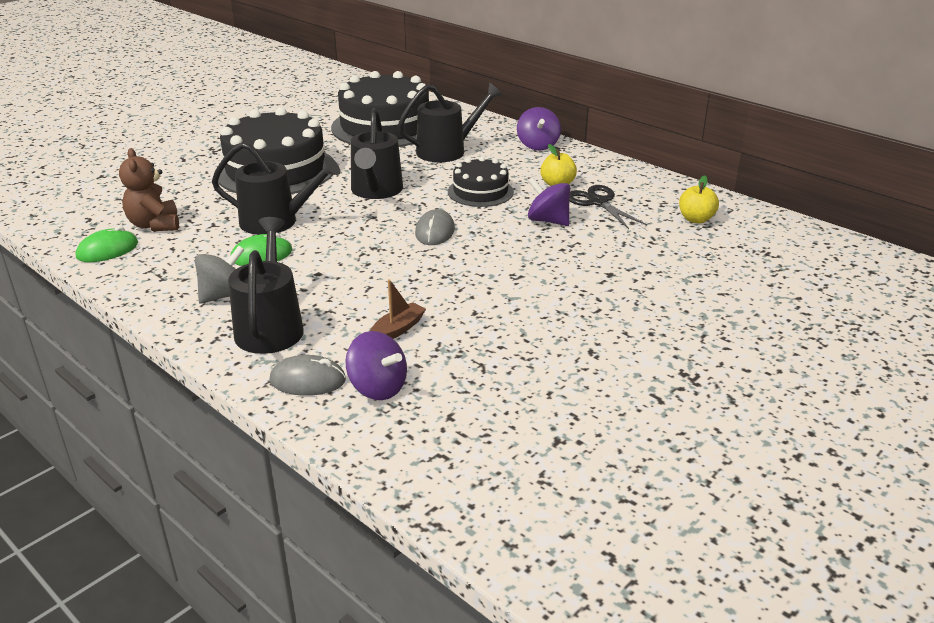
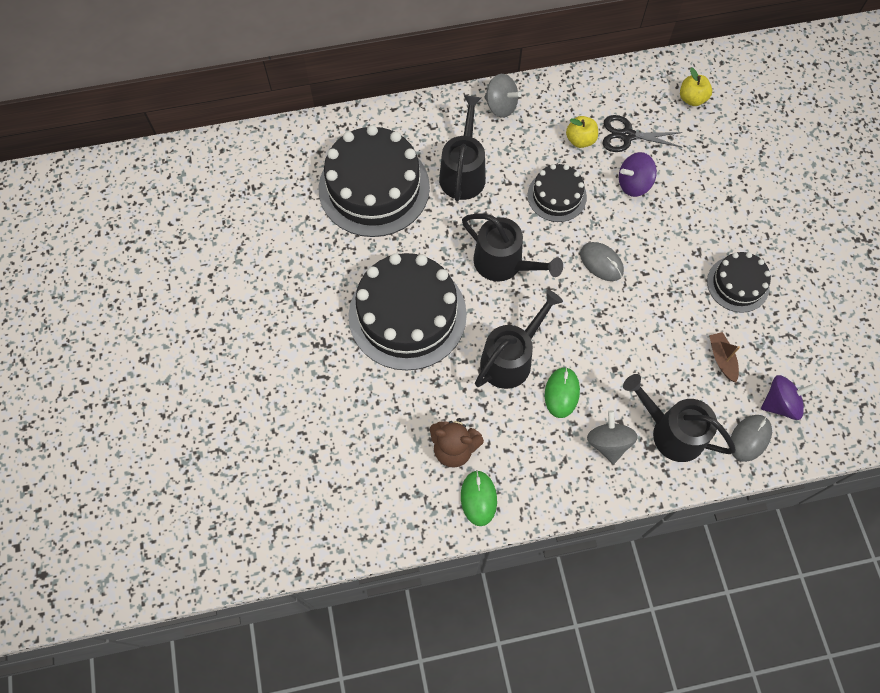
camera: 55 degrees left, 35 degrees up
purple spinning top [517,107,561,150] -> grey spinning top [484,74,521,118]
none -> black cake [707,252,771,313]

